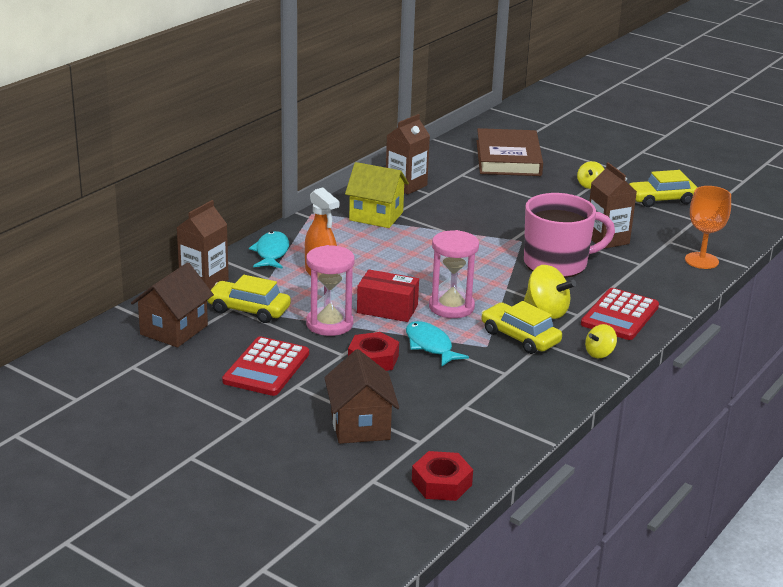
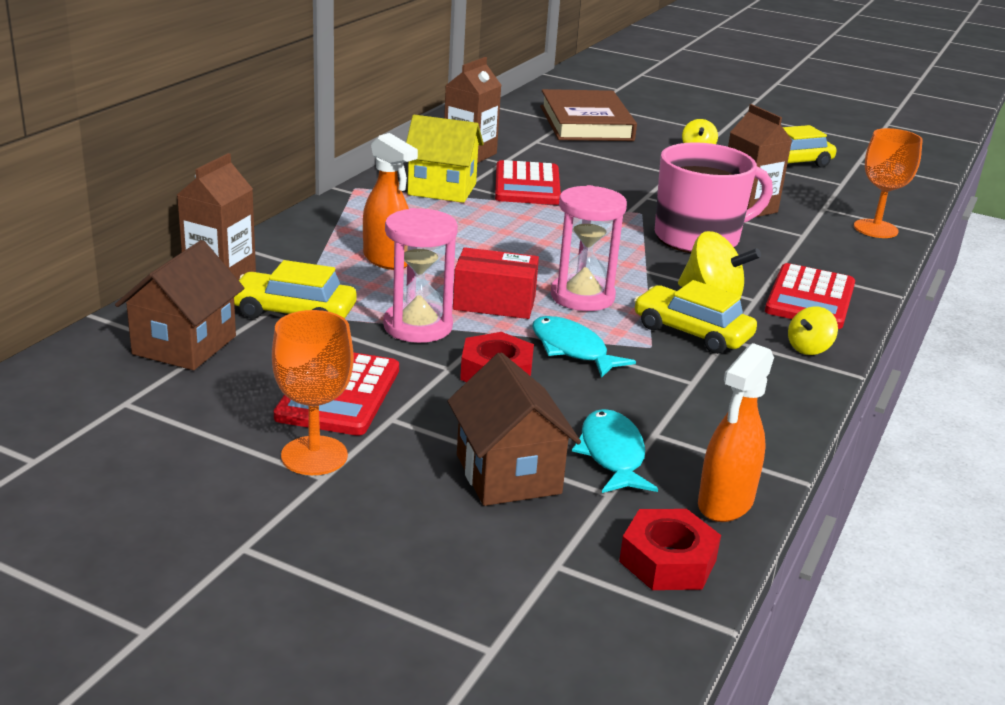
camera: 10 degrees left, 0 degrees up
turquoise fish [249,231,289,269] -> turquoise fish moved to [572,409,658,493]
none -> orange goblet [272,310,354,475]
none -> red calculator [495,160,561,205]
none -> orange spray bottle [698,343,774,522]

